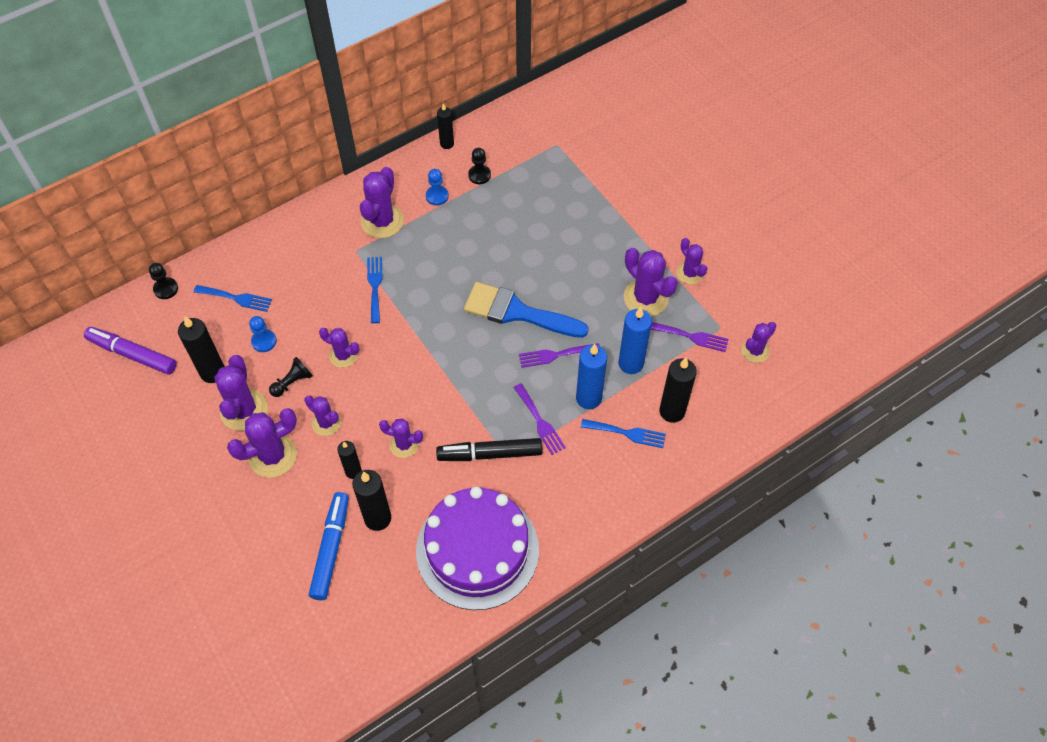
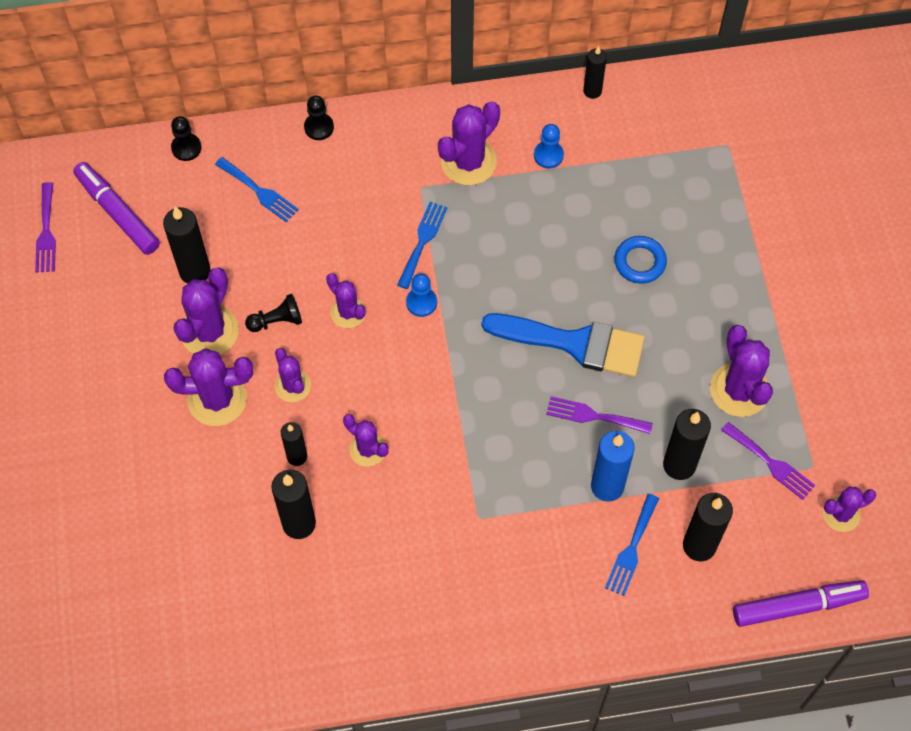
camera: 25 degrees right, 5 degrees up
blue pawn [249,316,277,352] -> blue pawn moved to [406,273,437,317]
blue marker [309,492,349,600] -> none
purple cake [416,487,539,610] -> none
black marker [436,438,543,461] -> none
blue brush [464,282,589,338] -> blue brush turned 150 degrees clockwise [482,313,645,377]
black pawn [468,148,491,184] -> black pawn moved to [304,96,334,140]
purple fork [513,383,566,455] -> purple fork moved to [35,182,56,273]
blue fork [581,419,666,448] -> blue fork turned 75 degrees clockwise [605,494,659,596]
blue candle [618,307,652,374] -> black candle [663,409,711,480]
purple cactus [677,238,708,284] -> none
none -> blue ring [614,236,667,284]
none -> purple marker [733,580,869,627]

